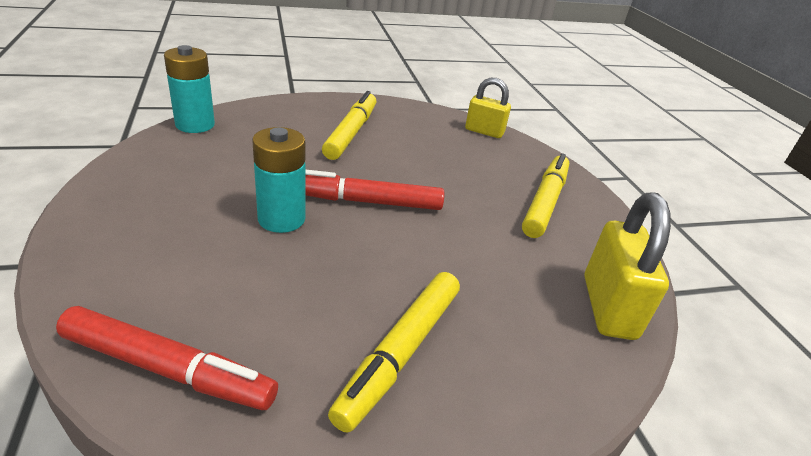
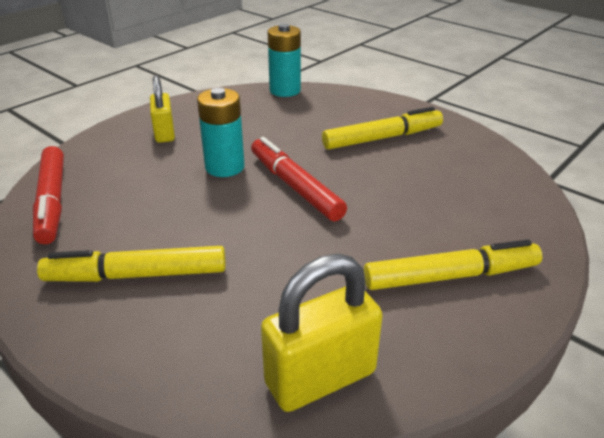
camera: 60 degrees right, 0 degrees up
yellow padlock [465,78,511,138] -> yellow padlock moved to [150,75,175,143]

